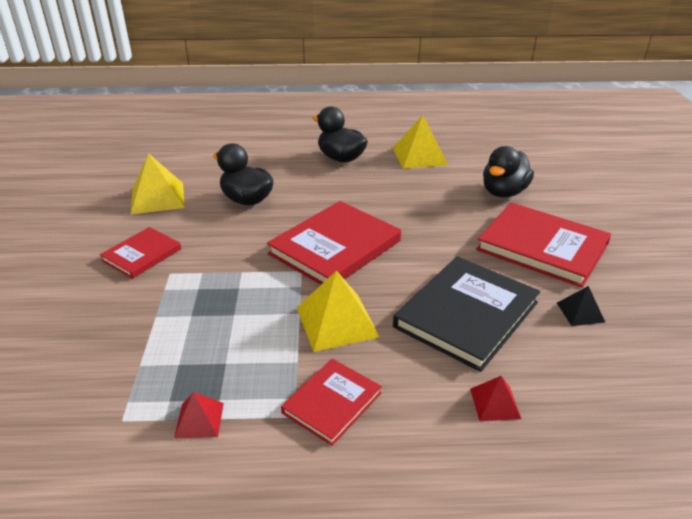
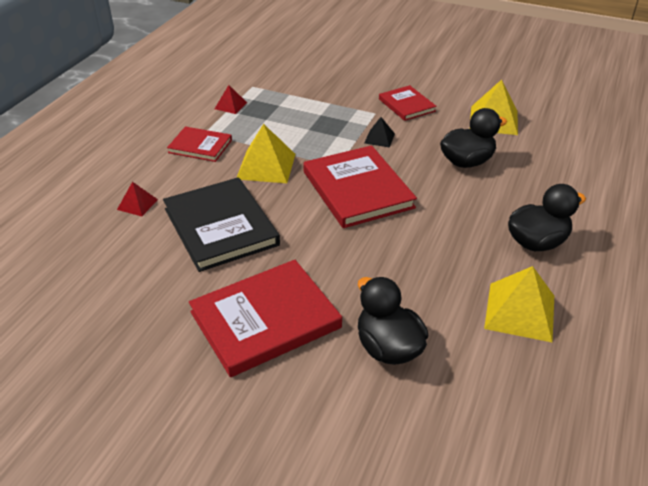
camera: 115 degrees right, 5 degrees up
red book [281,359,382,446] -> red book turned 45 degrees counterclockwise [167,126,232,162]
black pyramid [557,286,606,326] -> black pyramid moved to [364,117,395,148]

